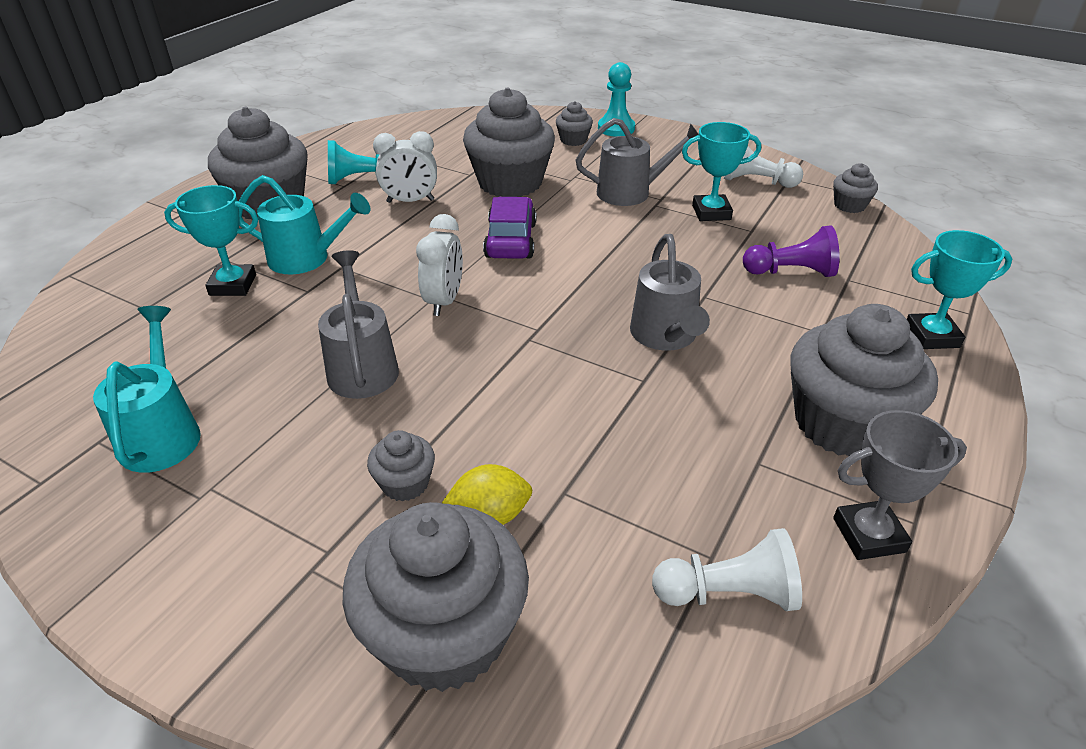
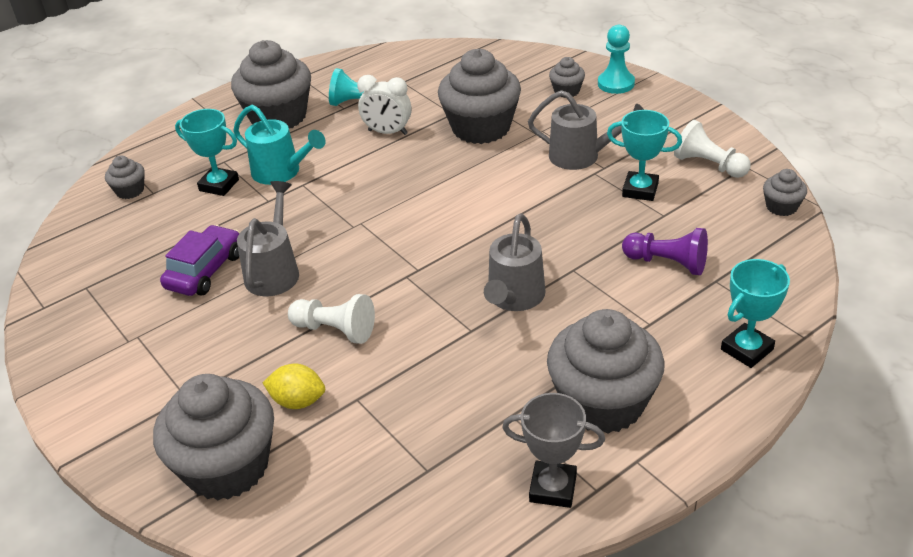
camera: 25 degrees right, 0 degrees up
turquoise watering can [93,306,201,473] -> none
grey cupcake [367,430,435,501] -> grey cupcake moved to [105,156,145,199]
white clock [416,214,463,316] -> none
purple car [483,197,536,259] -> purple car moved to [160,225,240,296]
white pawn [652,528,802,611] -> white pawn moved to [288,294,375,344]
turquoise trophy [907,230,1012,349] -> turquoise trophy turned 60 degrees counterclockwise [721,259,790,368]

